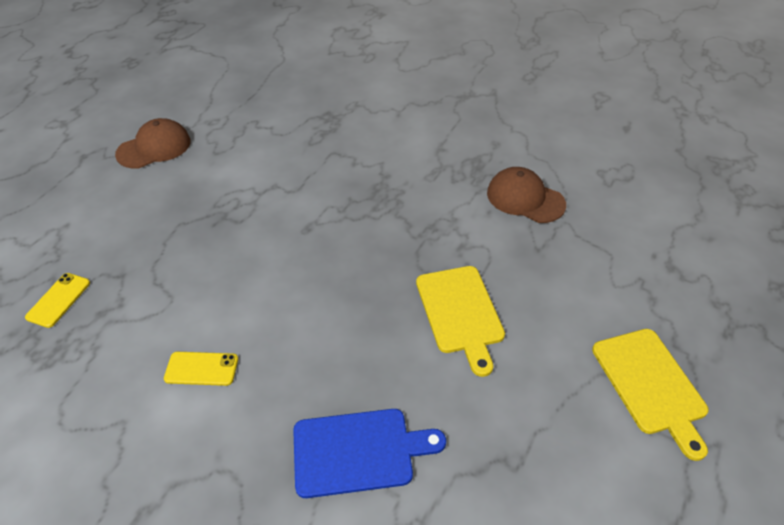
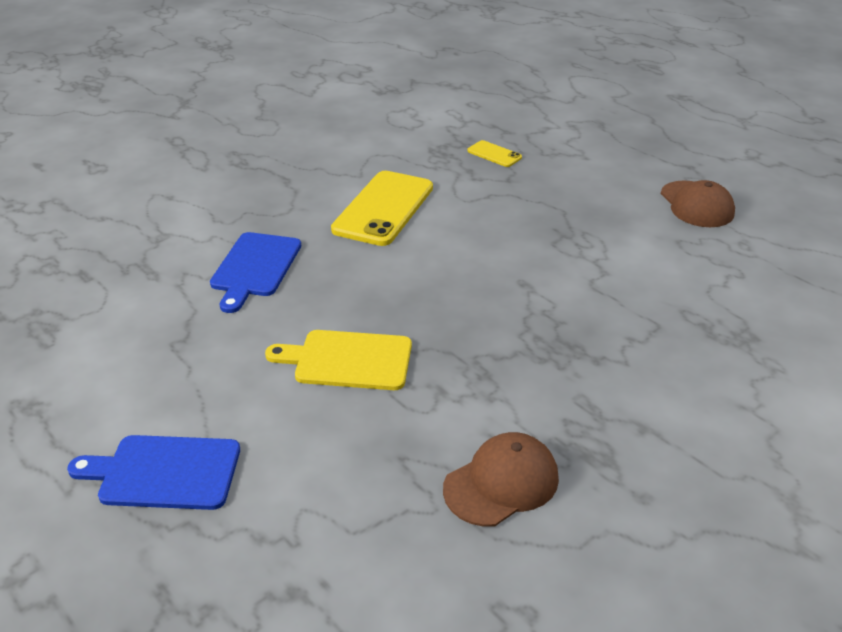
camera: 110 degrees right, 10 degrees down
yellow phone [164,352,238,386] -> yellow phone [331,171,433,246], size x2.14
yellow cutting board [592,329,709,461] -> blue cutting board [67,435,240,510]

